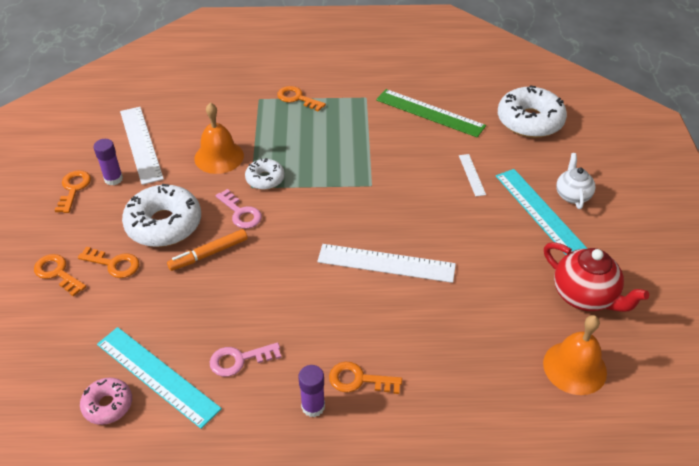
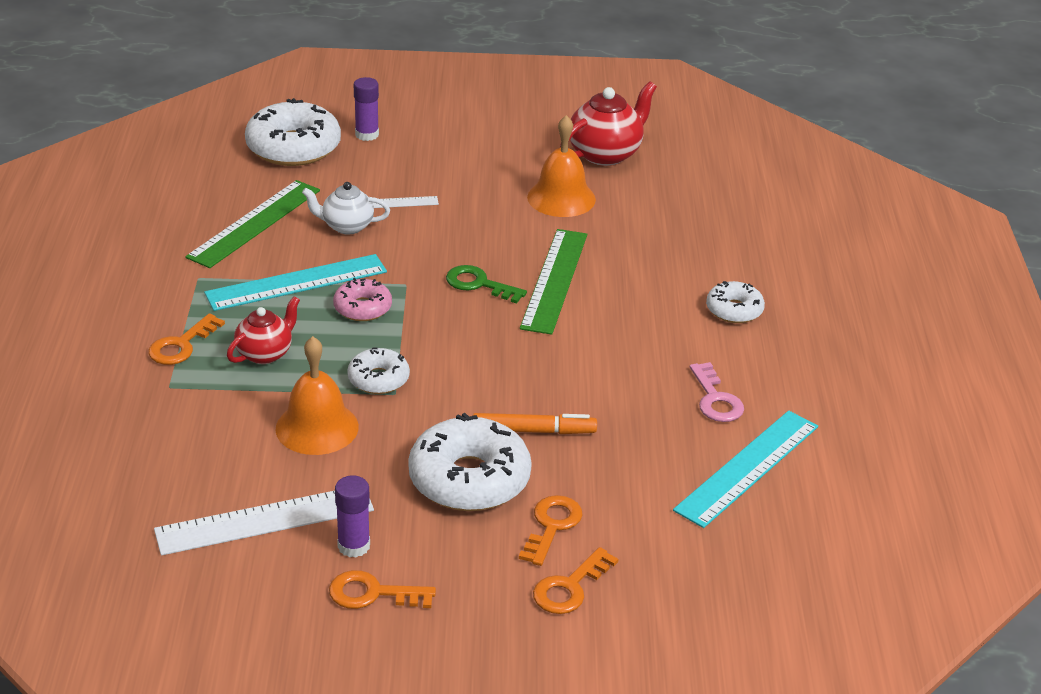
camera: 90 degrees left, 10 degrees down
pink donut [80,378,132,425] -> pink donut moved to [333,278,392,321]
orange marker [167,229,248,271] -> orange marker turned 60 degrees counterclockwise [473,413,597,434]
pink key [216,189,262,229] -> none
purple glue stick [298,365,325,417] -> purple glue stick moved to [354,77,379,141]
white ruler [317,244,456,283] -> green ruler [520,229,587,335]
orange key [329,362,402,394] -> white donut [706,281,765,323]
turquoise ruler [496,169,588,255] -> turquoise ruler moved to [204,254,387,311]
orange bell [543,315,607,395] -> orange bell moved to [527,115,596,217]
white teapot [556,153,596,209] -> white teapot moved to [302,182,390,234]
none -> red teapot [227,296,300,364]
none -> green key [446,265,527,303]

